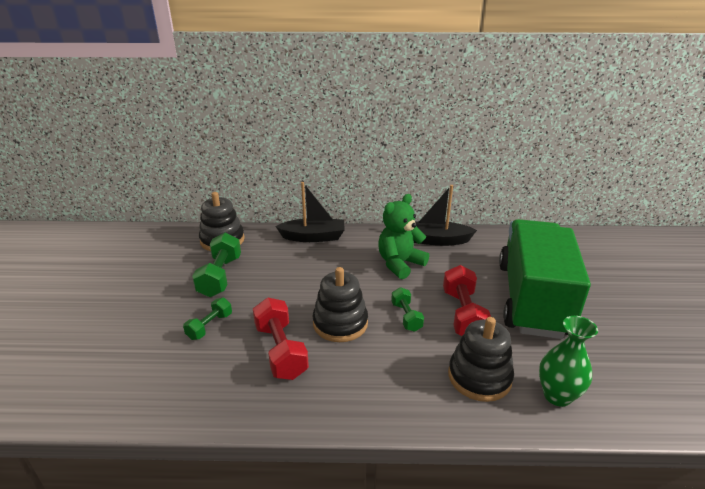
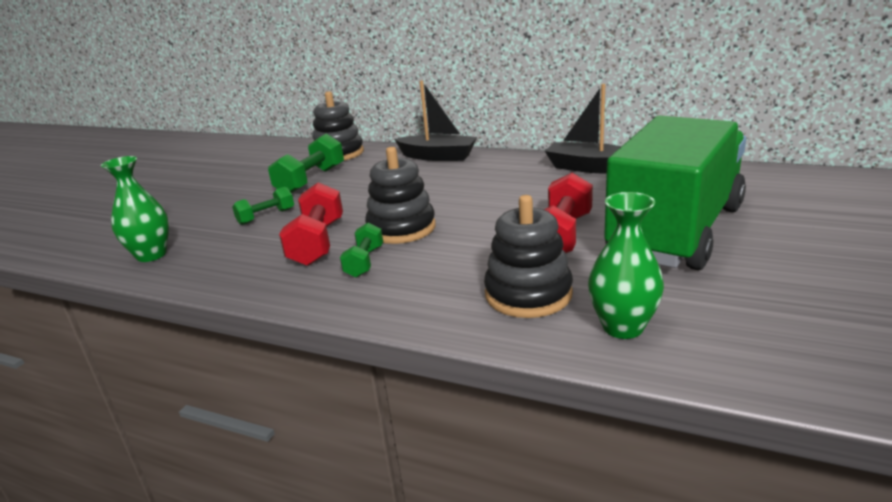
camera: 25 degrees right, 5 degrees down
green teddy bear [378,194,429,279] -> none
green dumbbell [391,287,424,332] -> green dumbbell moved to [340,223,383,278]
none -> green vase [101,156,169,262]

